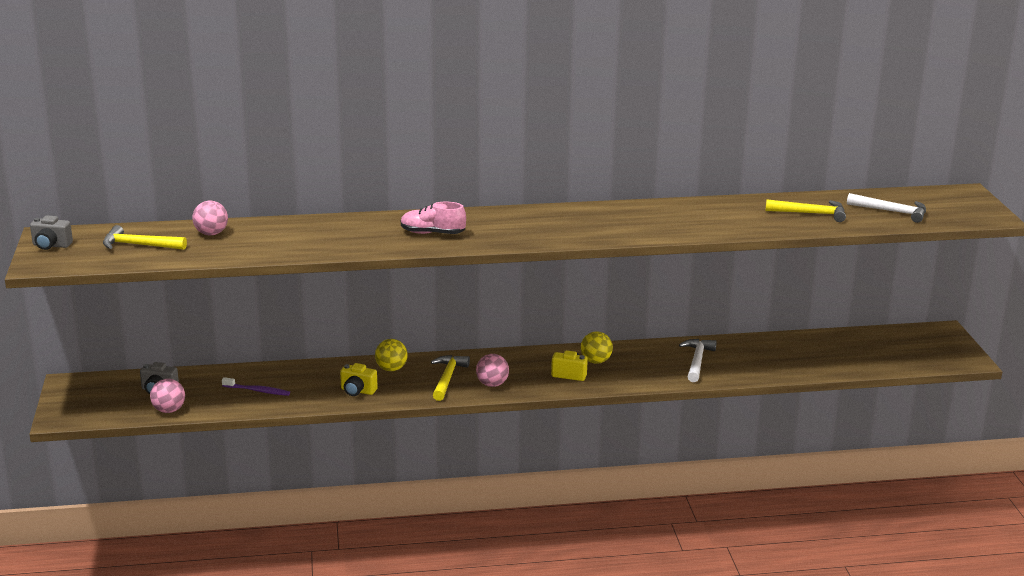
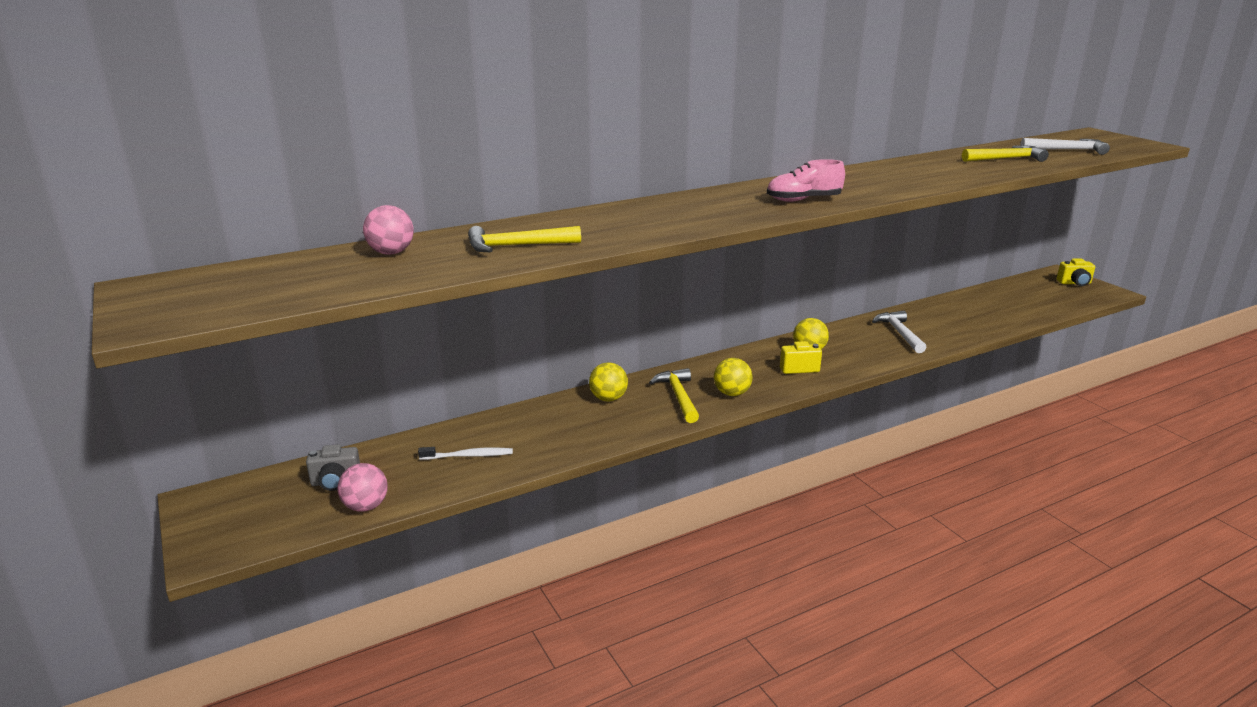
camera: 20 degrees left, 0 degrees up
grey camera [30,215,73,250] -> none
yellow hammer [103,225,187,250] -> yellow hammer moved to [468,226,581,252]
purple toothbrush [222,377,290,396] -> white toothbrush [418,447,513,460]
yellow camera [340,363,378,396] -> yellow camera moved to [1057,258,1095,286]
pink shoe [401,202,466,234] -> pink shoe moved to [767,159,845,202]
pink ball [476,354,509,387] -> yellow ball [714,358,752,396]

